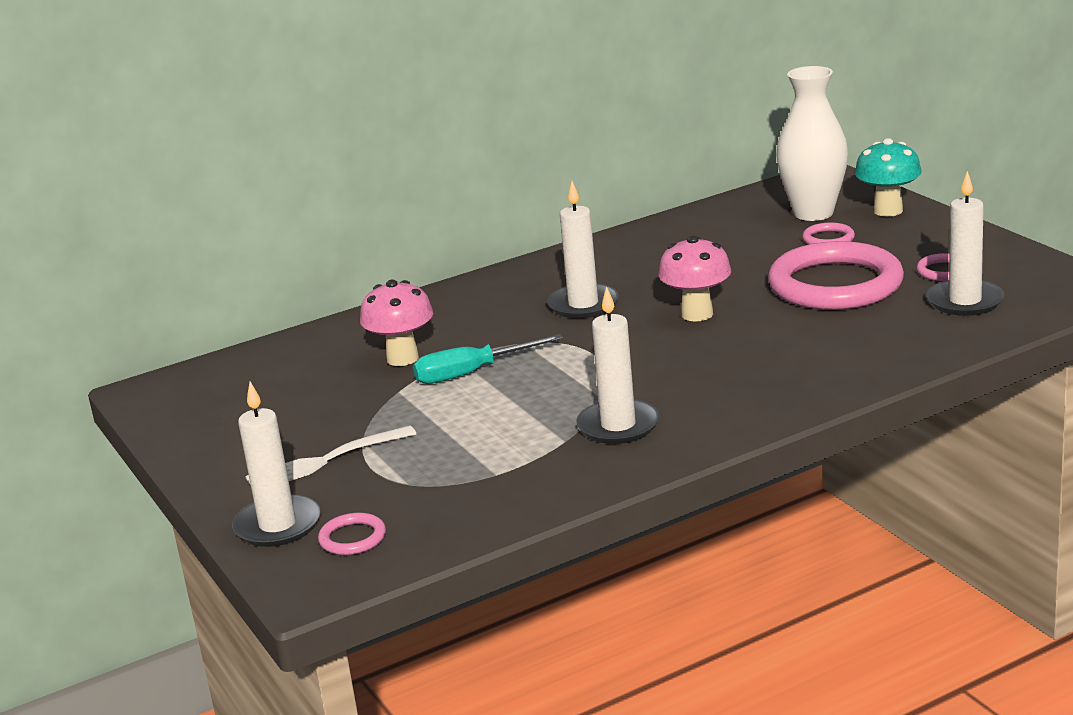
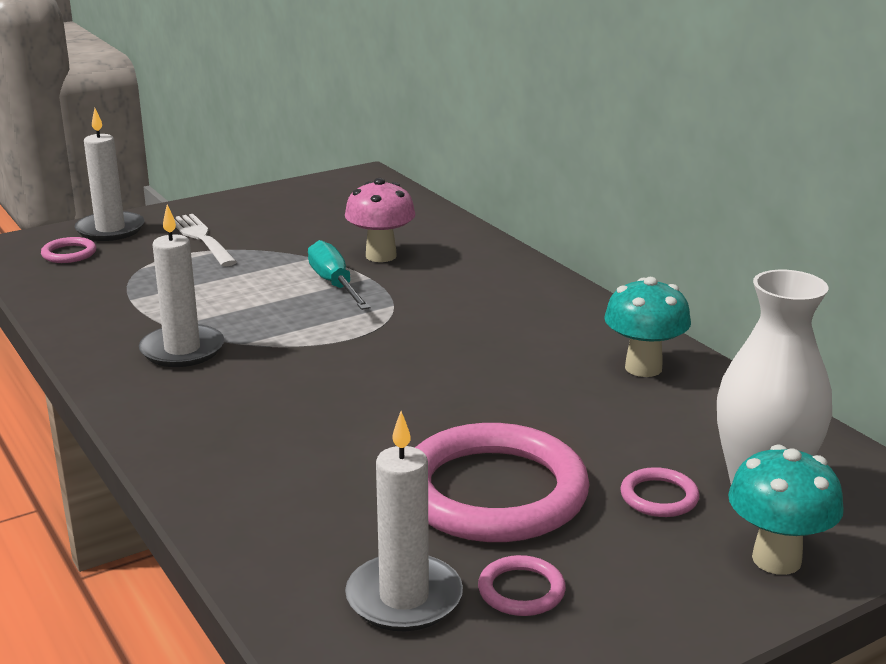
camera: 85 degrees right, 0 degrees up
white candle [547,181,619,318] -> none
pink mushroom [658,236,731,322] -> none
none -> turquoise mushroom [604,277,691,377]

